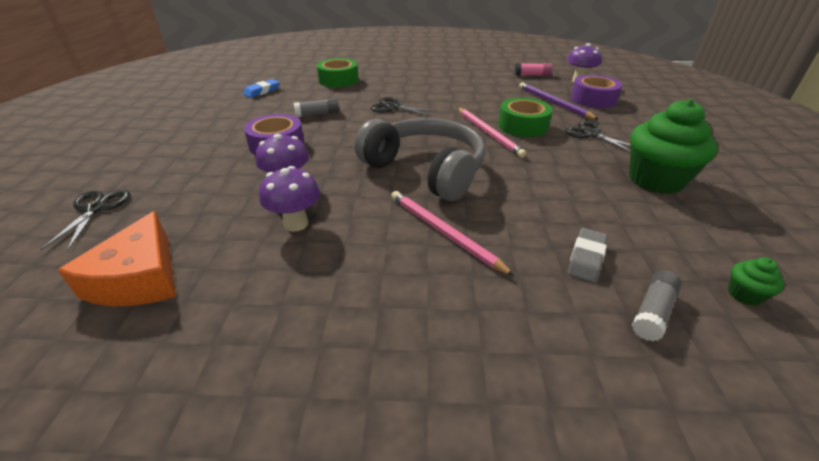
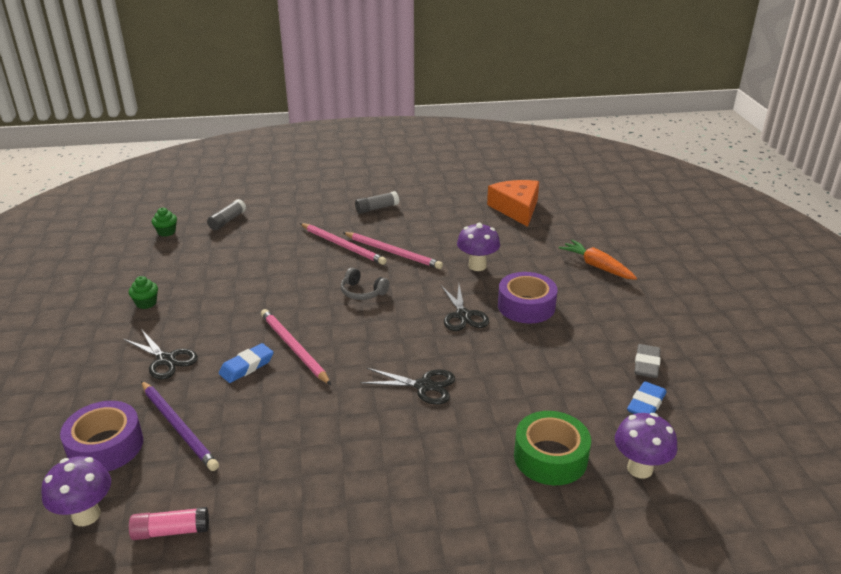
camera: 170 degrees right, 5 degrees down
black scissors [40,190,131,251] -> black scissors moved to [441,285,489,331]
purple mushroom [259,166,320,232] -> purple mushroom moved to [615,413,678,479]
grey glue stick [294,98,339,117] -> grey glue stick moved to [355,191,399,214]
grey headphones [354,118,485,201] -> grey headphones [341,268,389,300], size x0.40
green tape [498,98,553,137] -> blue eraser [219,343,274,383]
grey eraser [568,228,608,283] -> grey eraser moved to [634,344,661,378]
green cupcake [629,99,717,194] -> green cupcake [129,276,158,309], size x0.41
none -> pink pencil [343,232,443,269]
none -> orange carrot [559,240,637,280]

